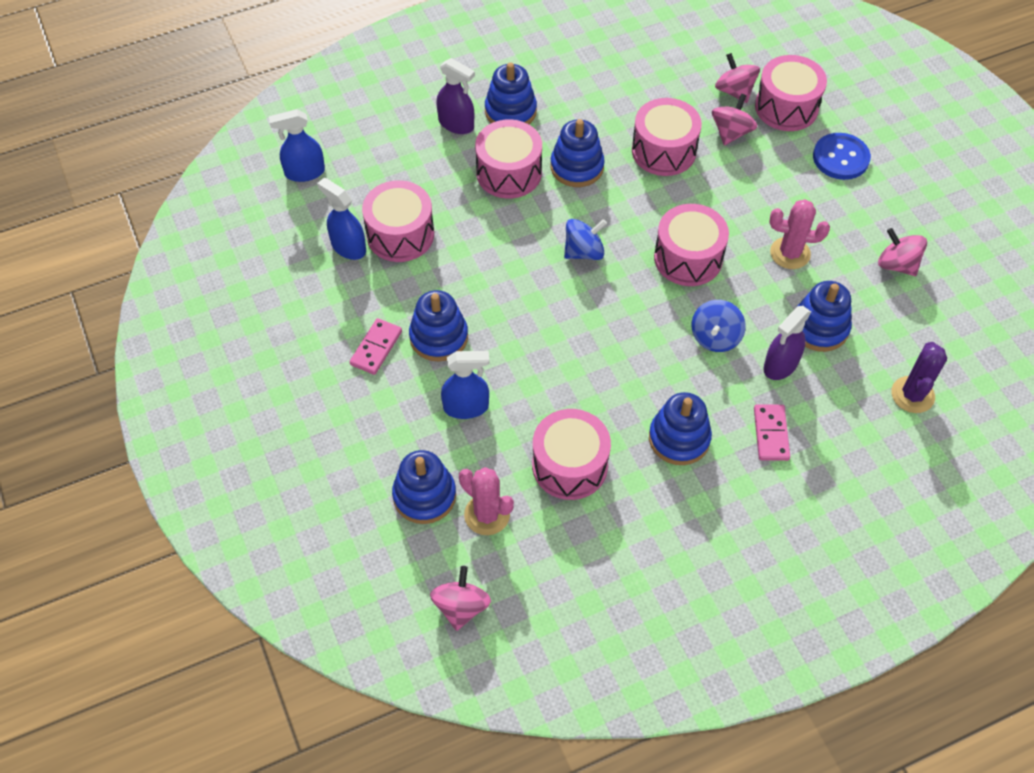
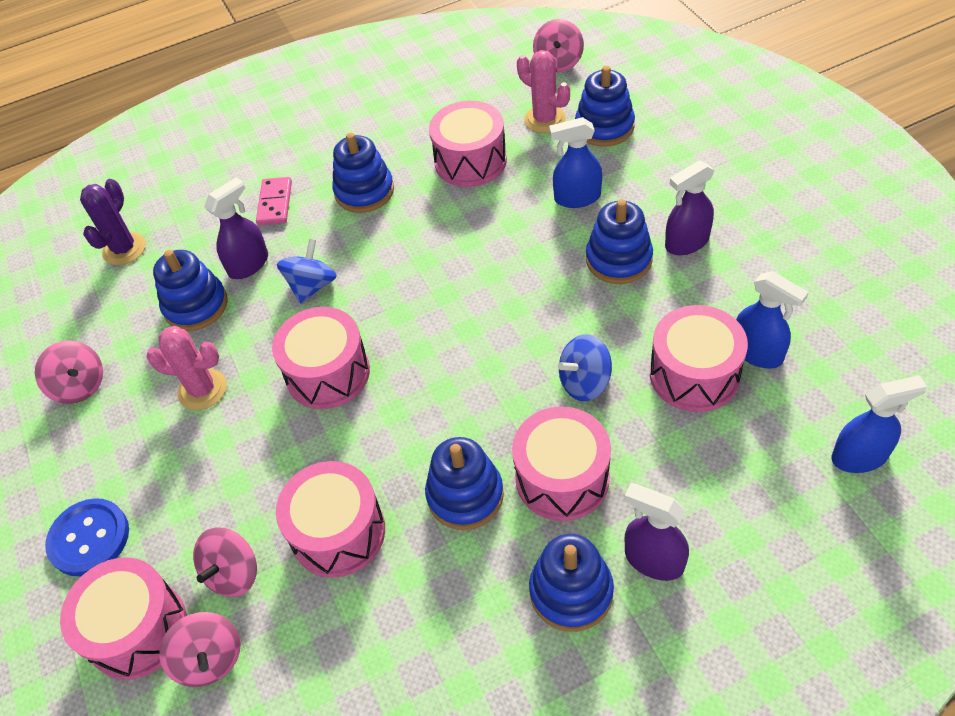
camera: 175 degrees left, 5 degrees down
pink domino [350,318,402,375] -> purple spray bottle [665,160,715,255]
blue spinning top [564,219,607,260] -> blue spinning top moved to [558,334,612,401]

